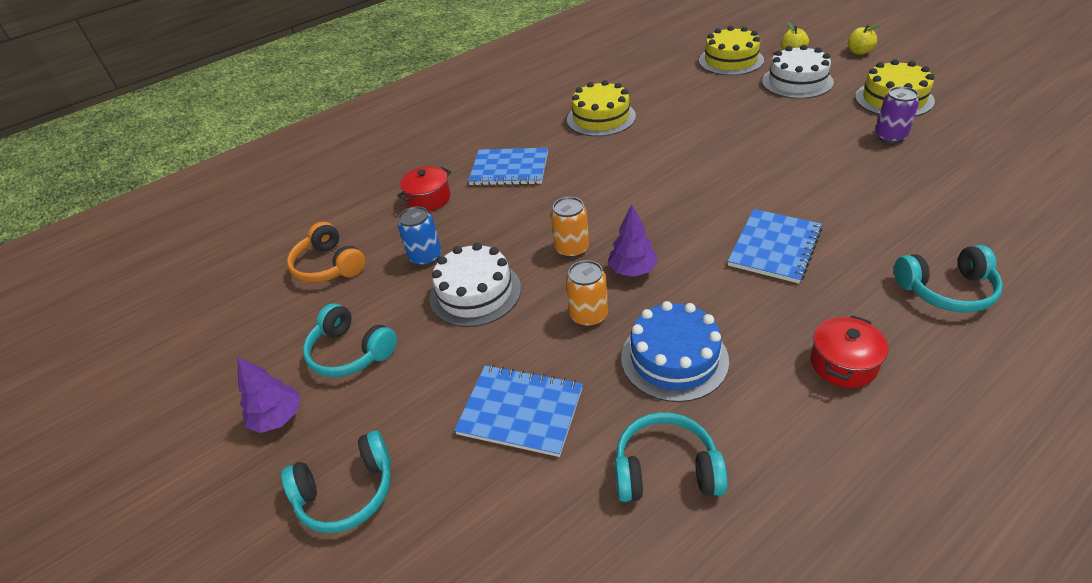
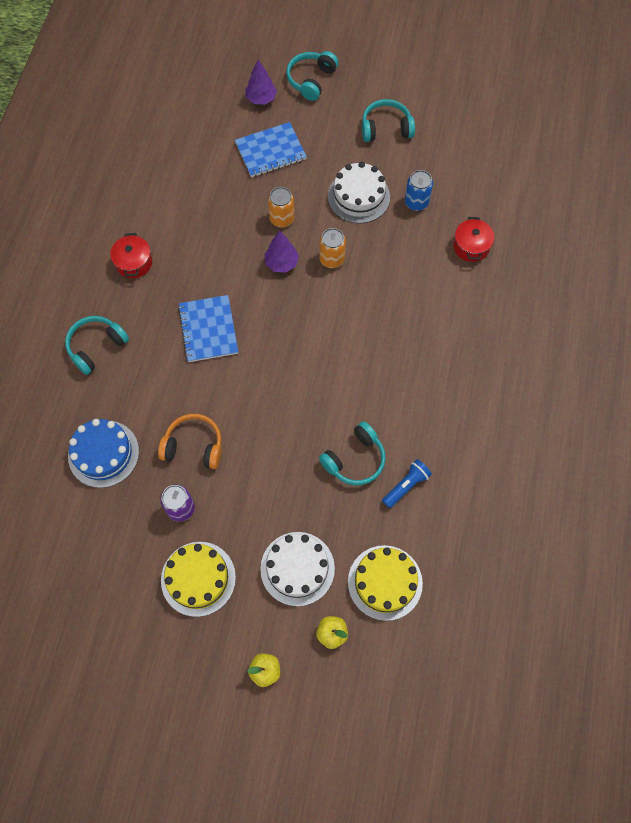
camera: 135 degrees right, 25 degrees up
purple tree [238,357,301,433] -> purple tree moved to [245,60,277,105]
orange headphones [287,222,365,283] -> orange headphones moved to [158,414,222,469]
blue notebook [468,148,548,186] -> none
yellow cake [567,80,636,137] -> none
turquoise headphones [615,412,727,502] -> turquoise headphones moved to [319,422,386,485]
blue cake [621,301,729,402] -> blue cake moved to [68,419,139,488]
none -> blue flashlight [382,459,432,508]

